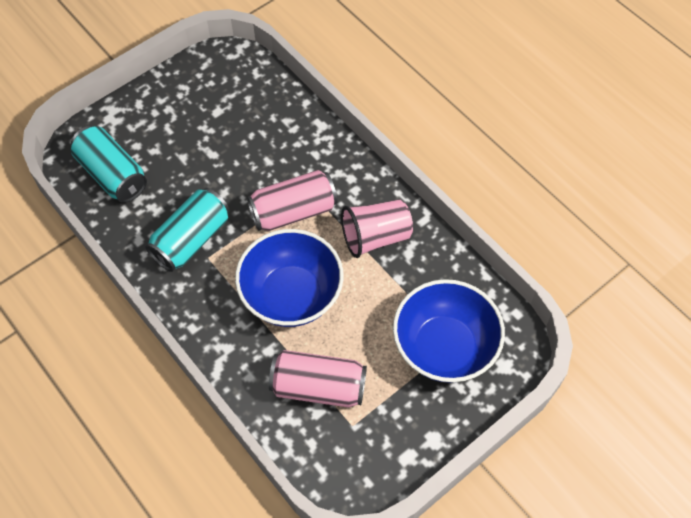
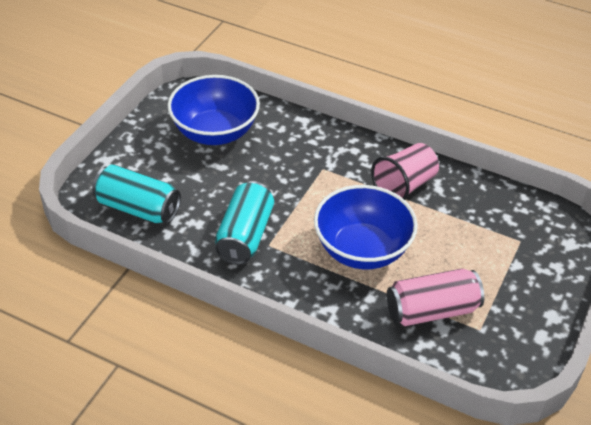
camera: 25 degrees left, 15 degrees down
pink can [247,170,338,231] -> none
blue bowl [393,279,505,383] -> blue bowl moved to [168,75,260,145]

